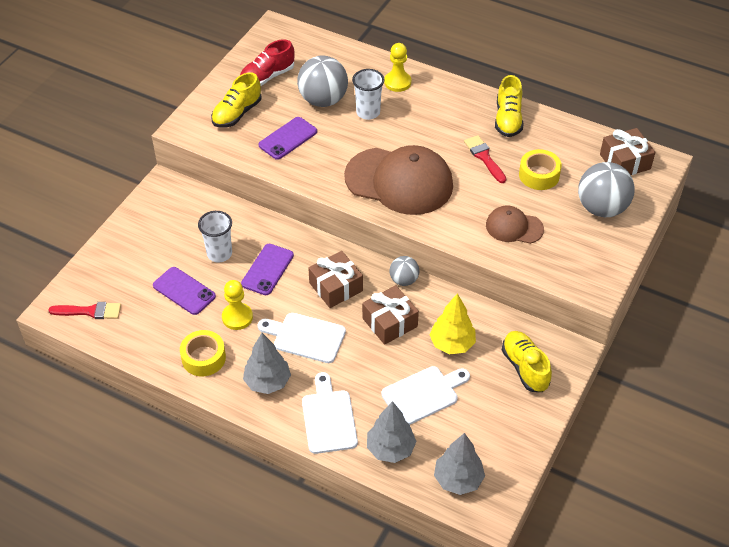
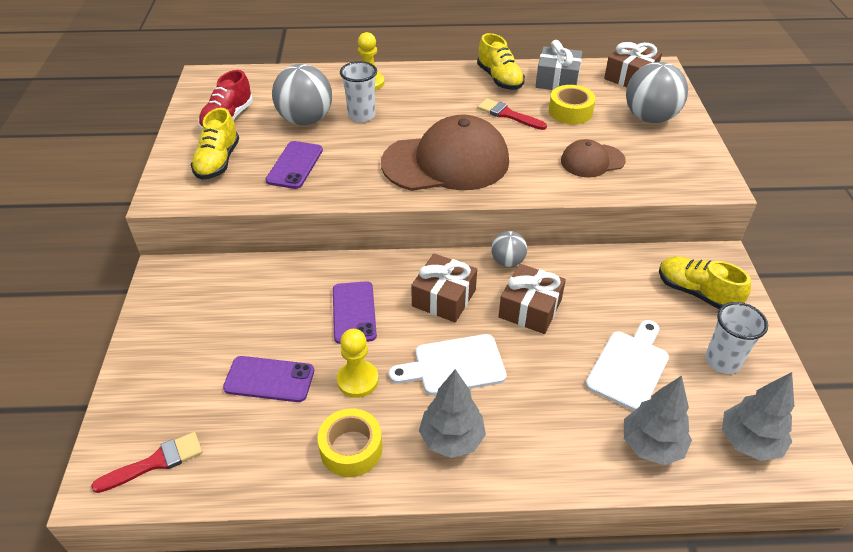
camera: 30 degrees left, 5 degrees down
white cup [198,211,232,262] -> white cup moved to [705,302,768,374]
white cutting board [302,372,358,454] -> none
yellow tree [429,293,476,354] -> none
none -> grey gift [535,40,582,90]

